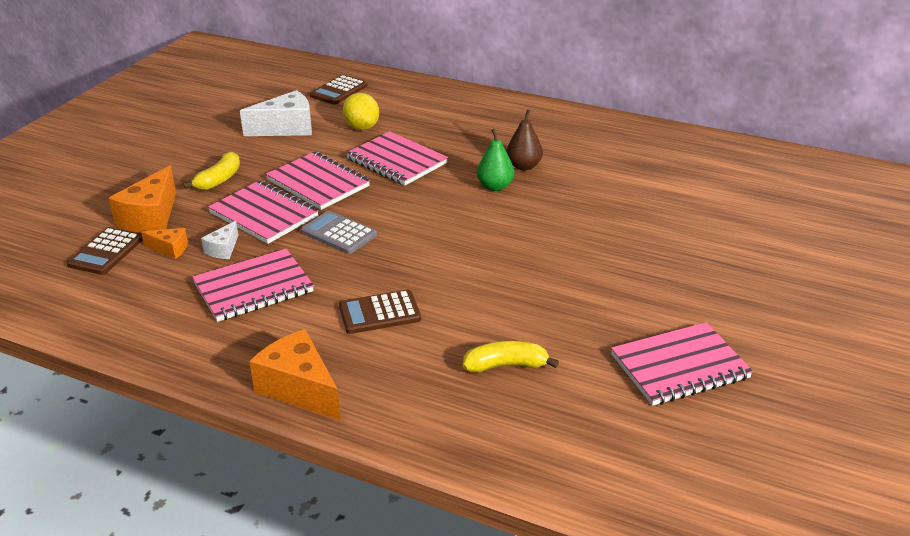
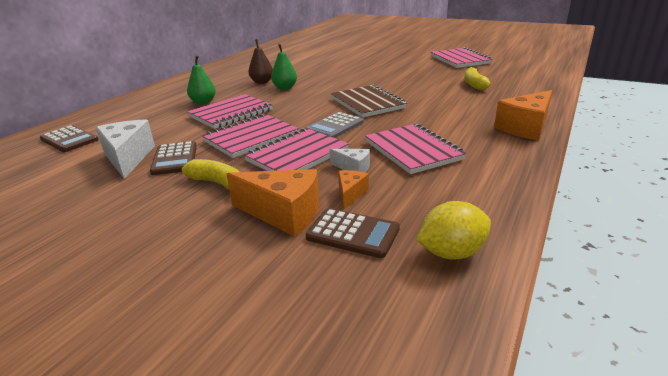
camera: 85 degrees left, 5 degrees down
brown calculator [339,290,421,334] -> brown calculator moved to [150,141,197,175]
yellow lemon [343,93,379,130] -> yellow lemon moved to [416,201,491,260]
none -> green pear [187,56,216,105]
none -> brown notebook [331,85,407,118]

